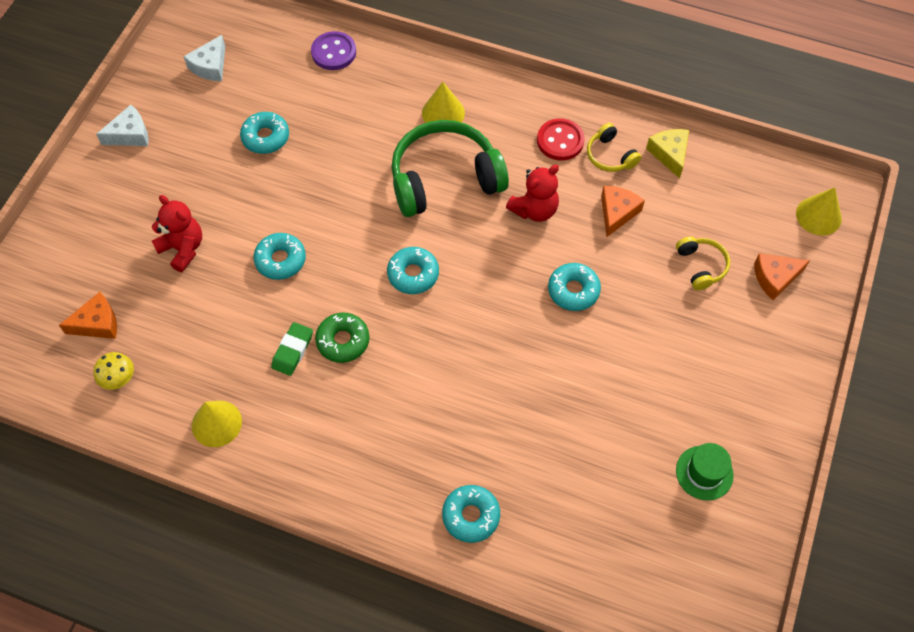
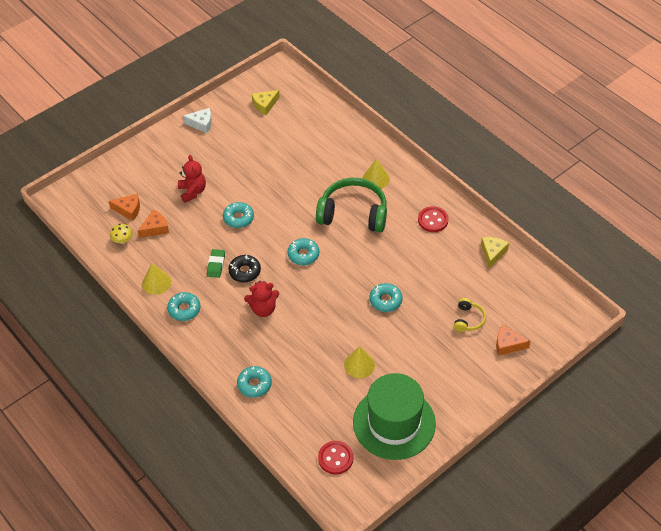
camera: 30 degrees right, 10 degrees down
white cheese [183,35,225,81] -> yellow cheese [252,90,280,115]
turquoise donut [240,112,289,154] -> turquoise donut moved to [167,292,201,321]
green eraser [271,322,313,376] -> green eraser turned 45 degrees counterclockwise [207,249,225,278]
purple button [311,31,356,70] -> none
green donut [315,313,369,363] -> black donut [228,255,261,282]
red teddy bear [506,164,559,222] -> red teddy bear moved to [244,281,279,317]
yellow headphones [587,123,641,172] -> none
orange cheese [601,186,645,237] -> orange cheese moved to [138,210,169,238]
green hat [676,443,734,501] -> green hat [353,373,436,460], size x2.31
yellow cone [796,187,842,235] -> yellow cone moved to [344,346,375,378]
none -> red button [318,441,353,475]

